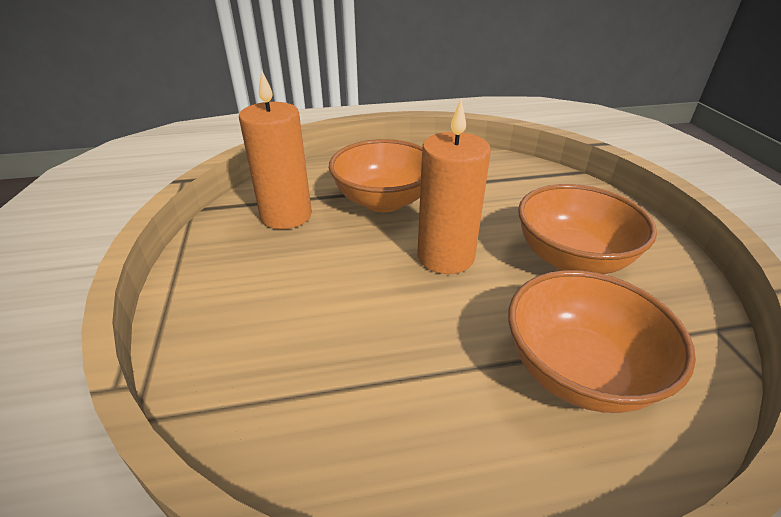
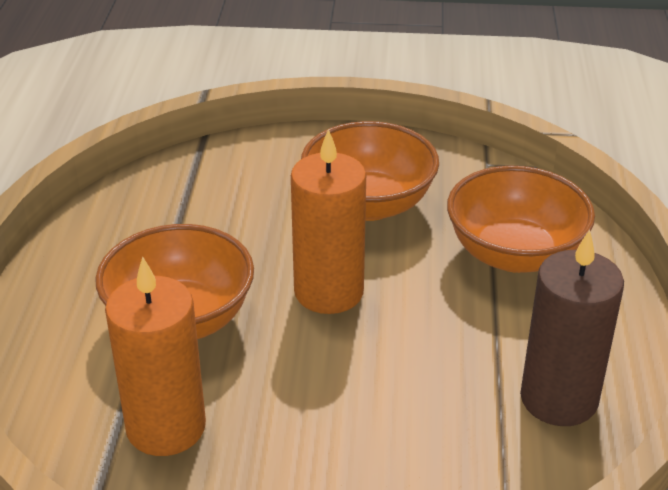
camera: 75 degrees left, 0 degrees up
none -> brown candle [520,230,624,426]

